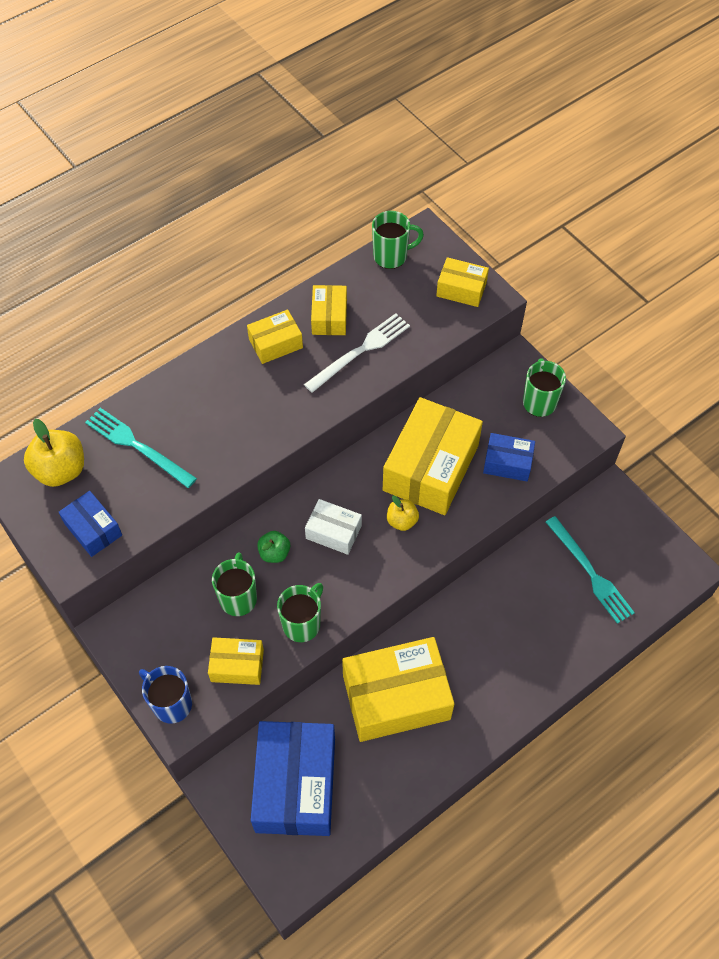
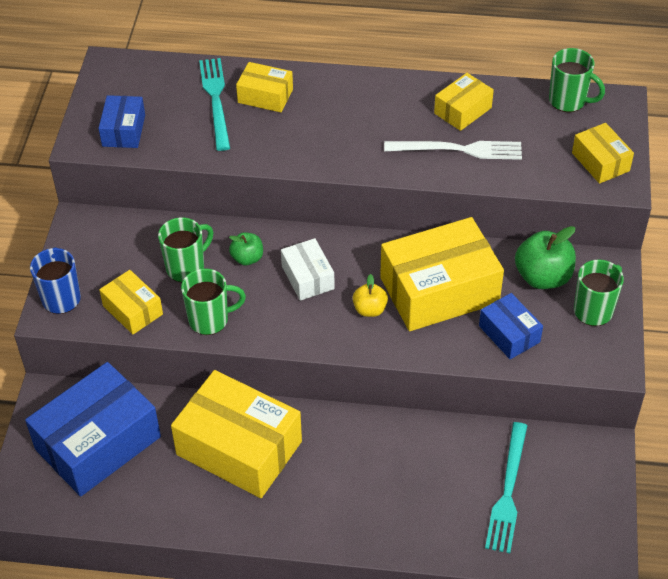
camera: 45 degrees right, 10 degrees down
yellow apple [24,419,84,487] -> none
yellow box [247,310,303,364] -> yellow box moved to [236,62,293,112]
none -> green apple [515,226,576,289]

